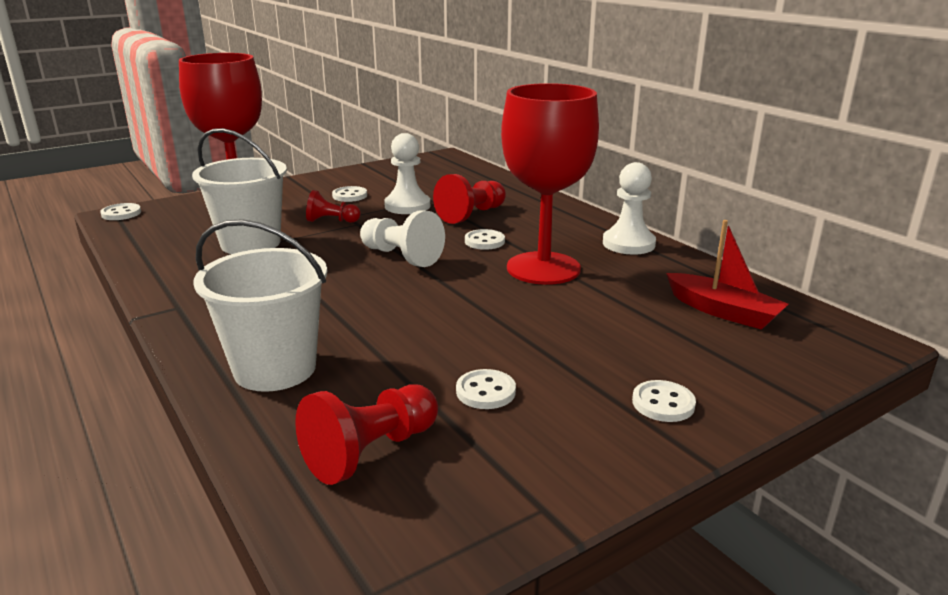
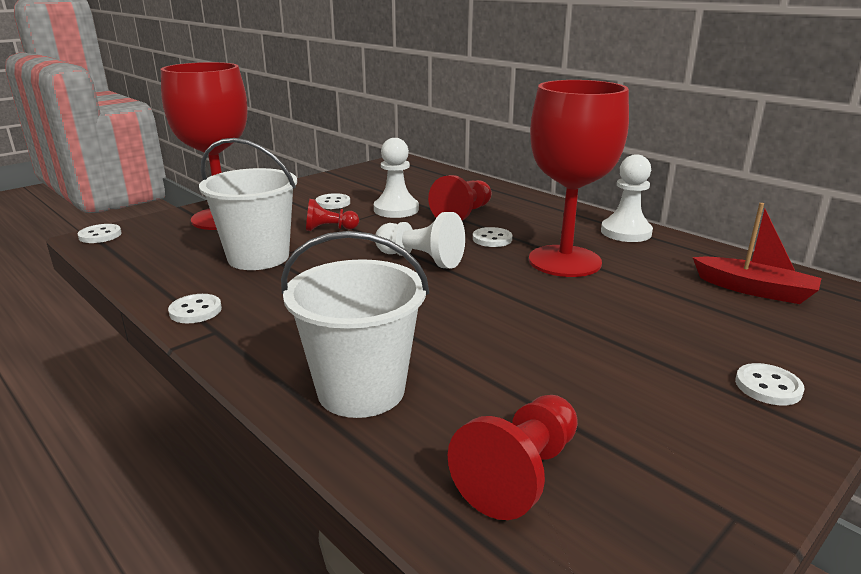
camera: 10 degrees left, 0 degrees up
white button [456,369,516,409] -> white button moved to [168,294,222,323]

